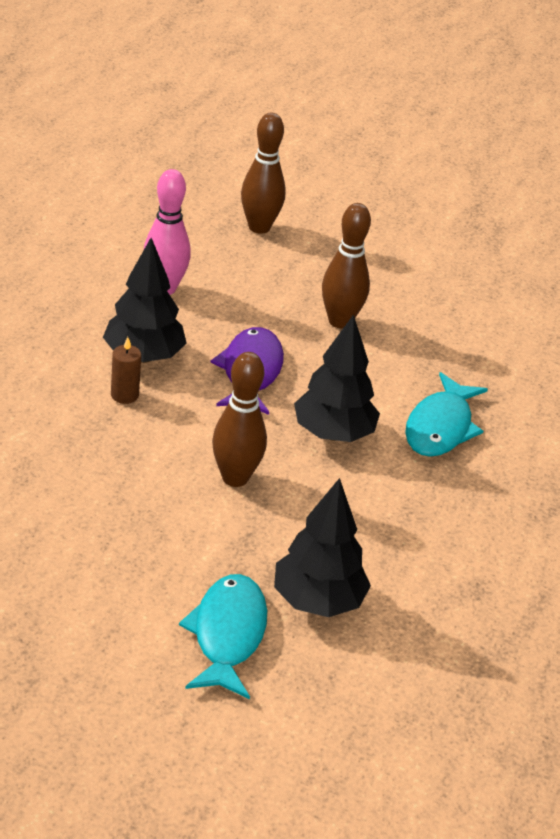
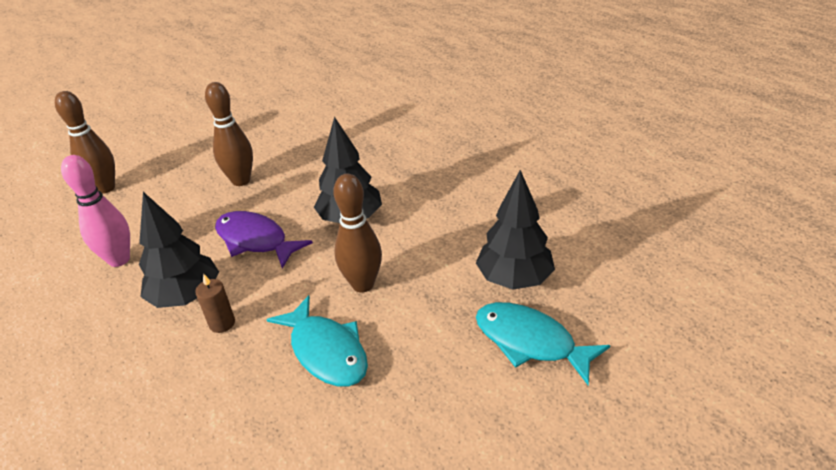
camera: 55 degrees left, 0 degrees up
turquoise fish [405,372,488,457] -> turquoise fish moved to [266,295,368,387]

